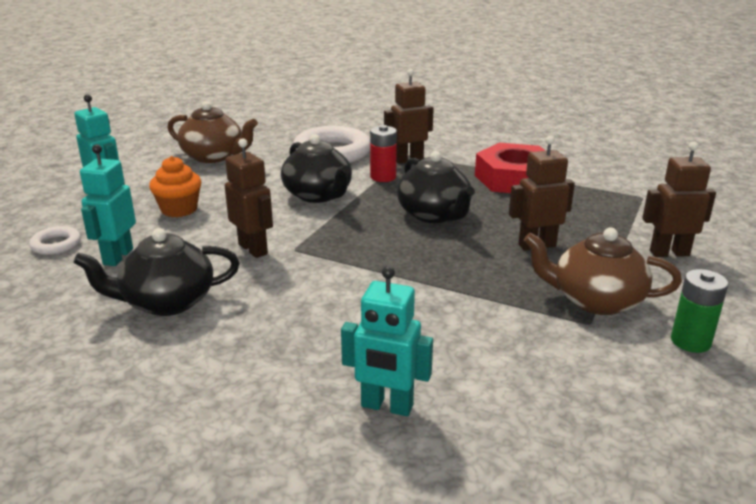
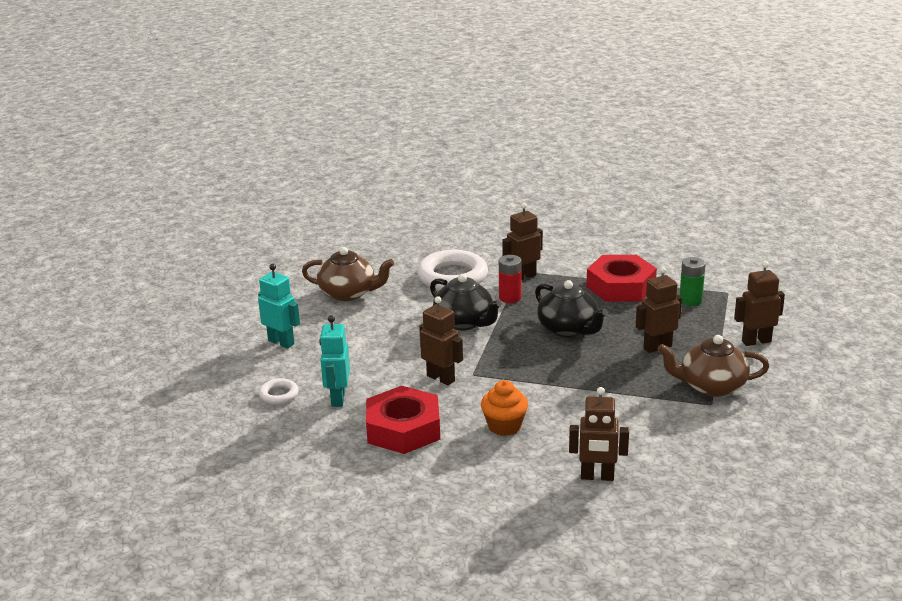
camera: 10 degrees left, 0 degrees up
black teapot [73,228,239,316] -> red nut [366,386,440,454]
orange cupcake [149,156,201,217] -> orange cupcake moved to [481,380,528,436]
turquoise robot [341,266,433,416] -> brown robot [569,387,629,481]
green battery [671,269,728,353] -> green battery moved to [679,257,706,306]

